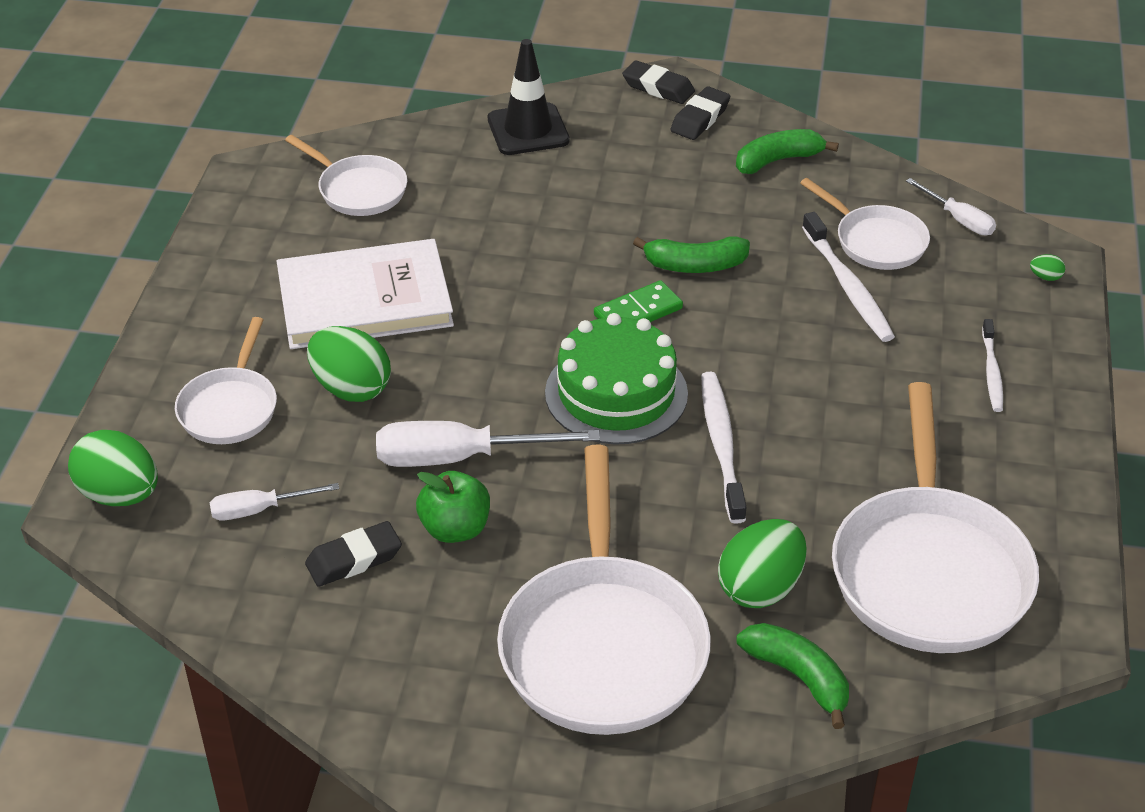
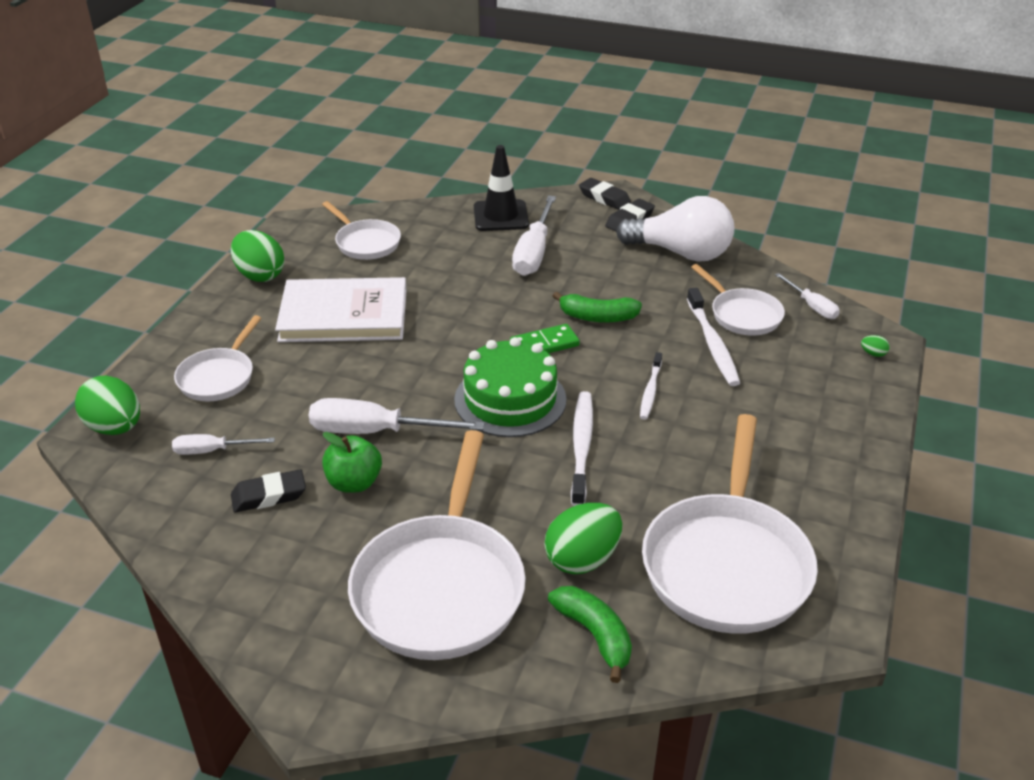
camera: 10 degrees right, 5 degrees down
green egg [307,326,391,402] -> green egg moved to [231,230,284,282]
green banana [736,129,839,174] -> white light bulb [616,196,734,262]
white toothbrush [982,319,1003,412] -> white toothbrush moved to [640,352,662,420]
none -> white screwdriver [512,195,556,276]

